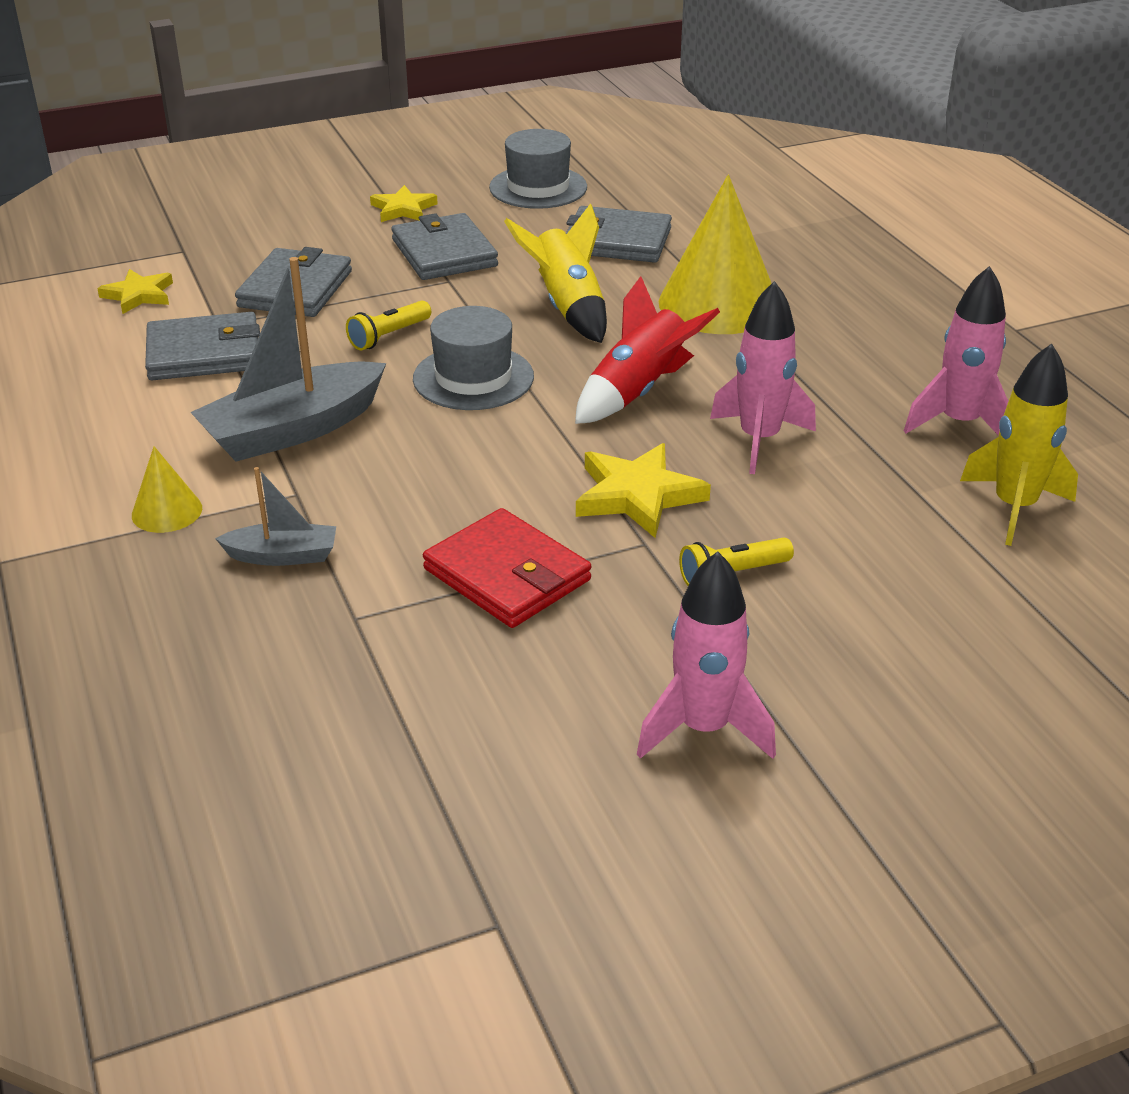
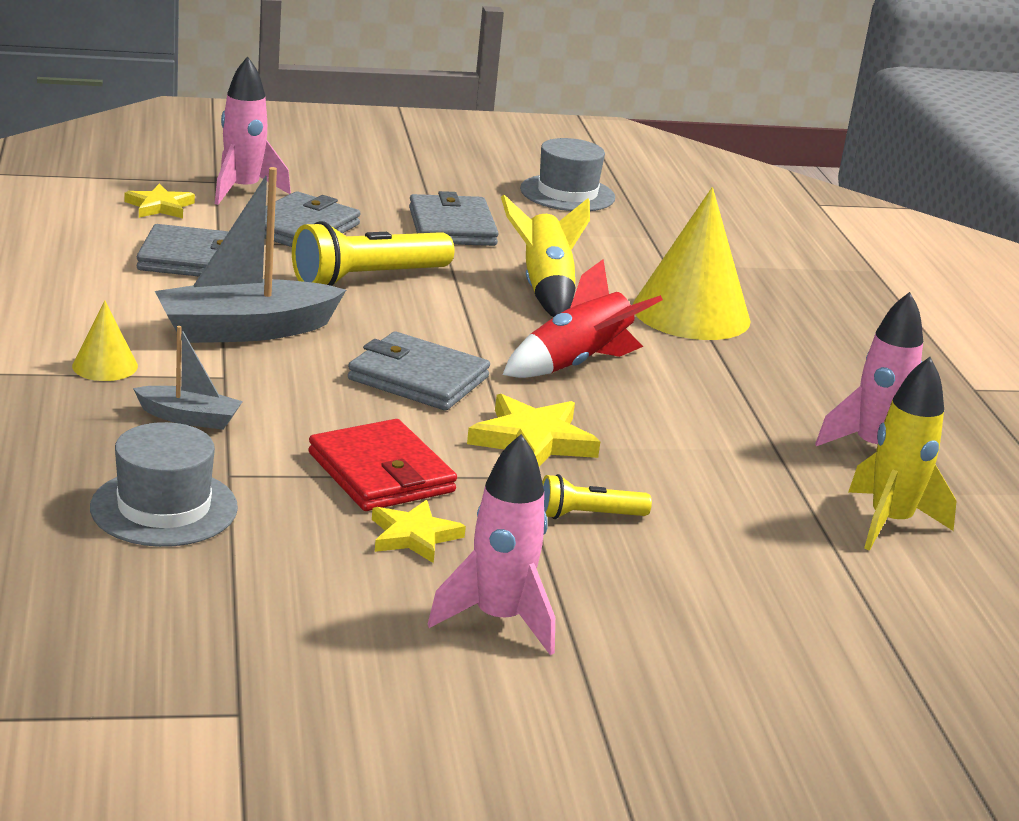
camera: 10 degrees right, 10 degrees down
yellow flashlight [346,301,431,350] -> yellow flashlight [292,221,454,286], size x1.88
yellow star [370,185,438,222] -> yellow star moved to [372,500,466,563]
grey hat [413,306,534,410] -> grey hat moved to [90,422,238,547]
grey wallet [566,206,672,263] -> grey wallet moved to [348,332,490,410]
pink rocket [710,281,816,474] -> pink rocket moved to [215,56,291,205]

